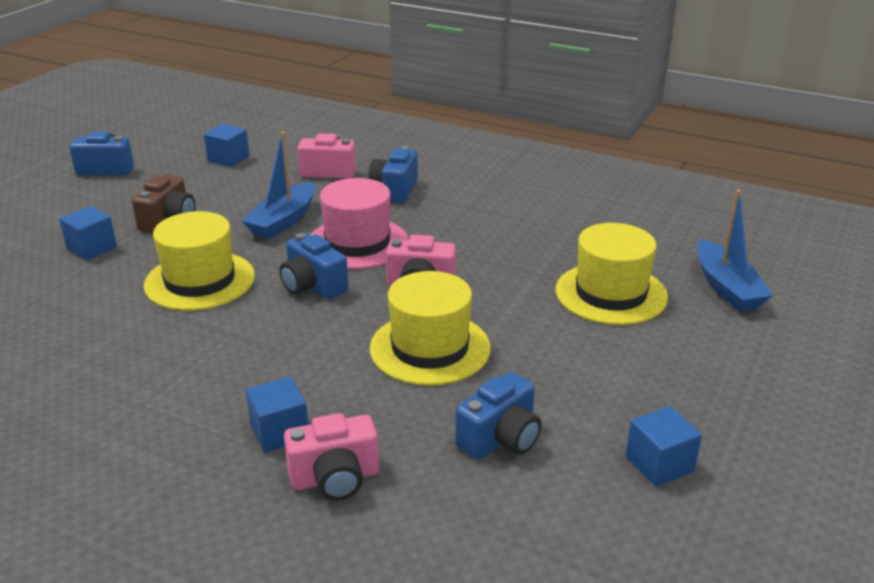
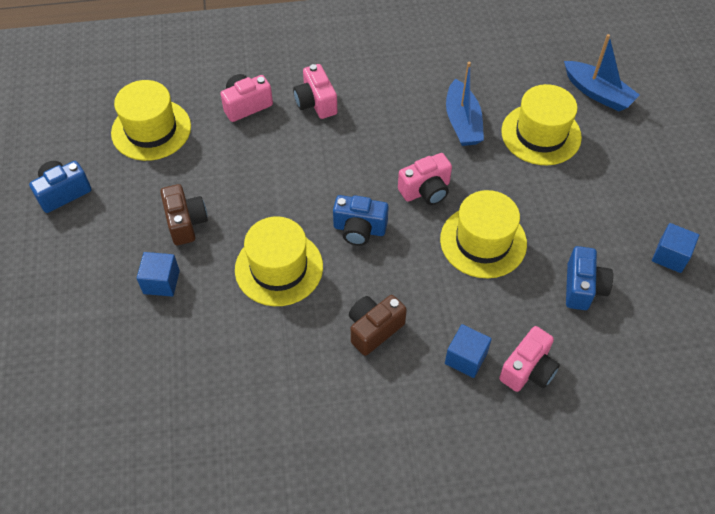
camera: 35 degrees left, 25 degrees up
blue cube [204,124,249,167] -> yellow hat [111,80,191,161]
blue boat [242,132,316,239] -> blue boat moved to [446,62,484,146]
pink hat [310,178,409,269] -> none
blue camera [368,146,418,203] -> pink camera [293,64,337,119]
none -> brown camera [349,295,407,356]

